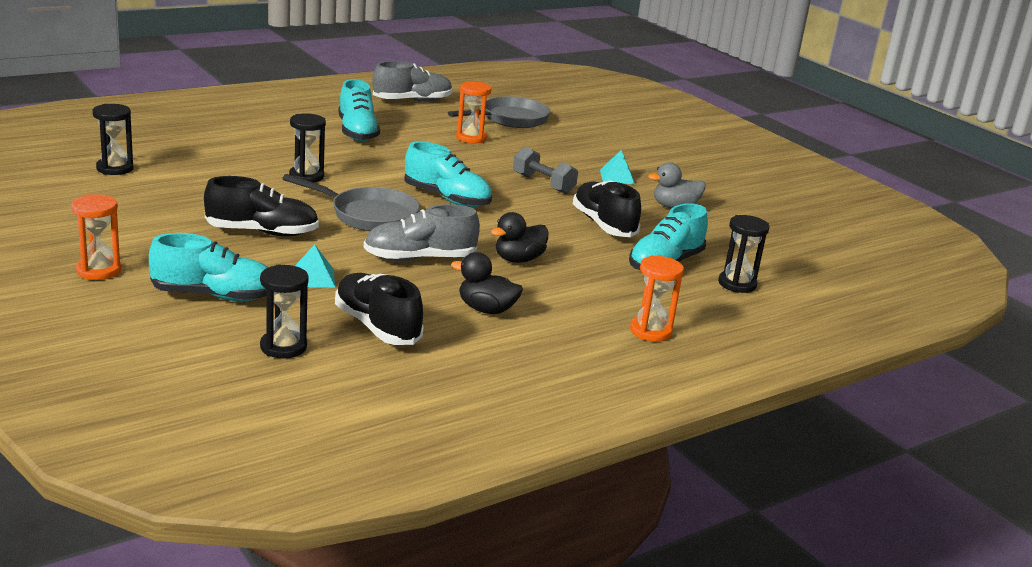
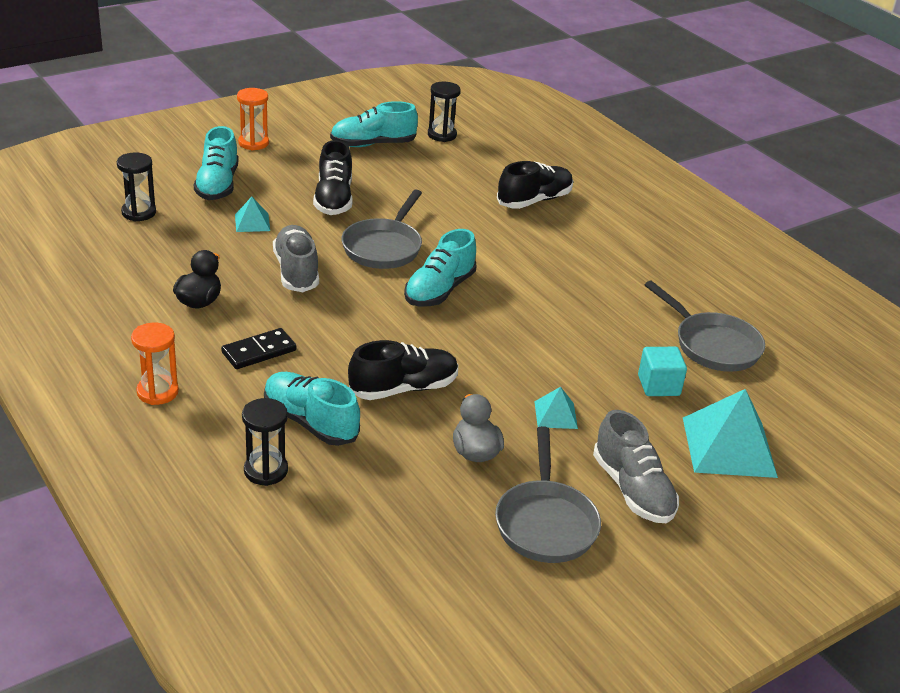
camera: 90 degrees right, 10 degrees up
black hourglass [289,113,326,183] -> none
black shoe [335,273,424,345] -> black shoe moved to [497,161,573,209]
turquoise shoe [339,79,380,141] -> turquoise shoe moved to [330,101,418,147]
grey shoe [373,61,453,102] -> grey shoe moved to [593,410,679,523]
orange hourglass [456,81,491,143] -> none
black duck [491,212,549,263] -> none
grey dumbbell [513,147,578,194] -> none
none -> black domino [221,328,296,369]
none -> grey pan [495,426,601,563]
none -> turquoise cube [638,347,687,396]
none -> turquoise pyramid [683,389,778,478]

